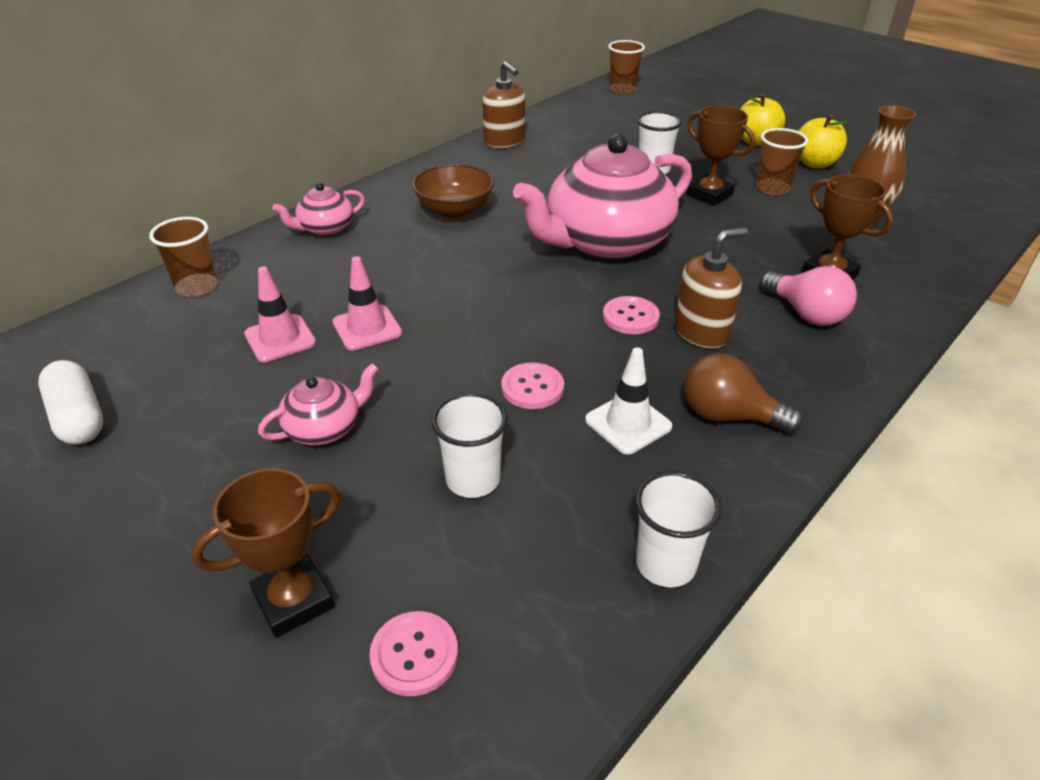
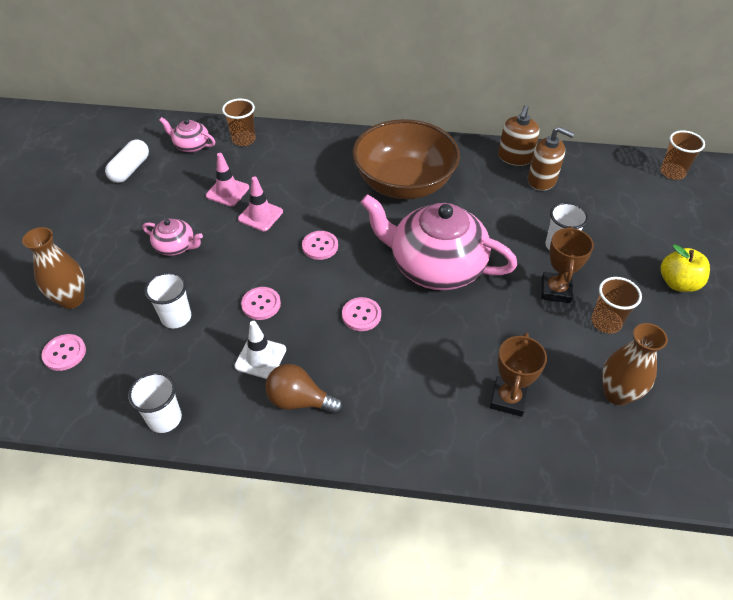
camera: 55 degrees right, 10 degrees up
brown trophy [191,468,341,638] -> brown vase [22,227,85,309]
pink teapot [272,183,365,236] -> pink teapot moved to [159,117,215,153]
brown bowl [412,164,494,219] -> brown bowl [352,119,460,199], size x1.80
brown soap dispenser [675,228,748,348] -> brown soap dispenser moved to [528,127,575,191]
brown light bulb [684,353,803,434] -> brown light bulb turned 60 degrees counterclockwise [266,364,344,415]
pink light bulb [760,266,857,326] -> none
yellow apple [798,114,847,168] -> none
none -> pink button [302,231,338,260]

